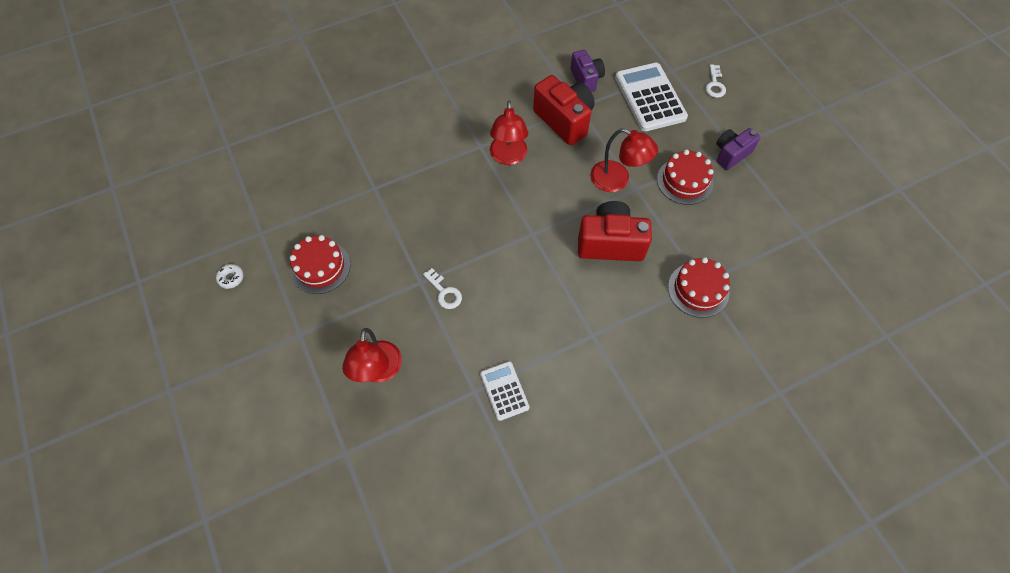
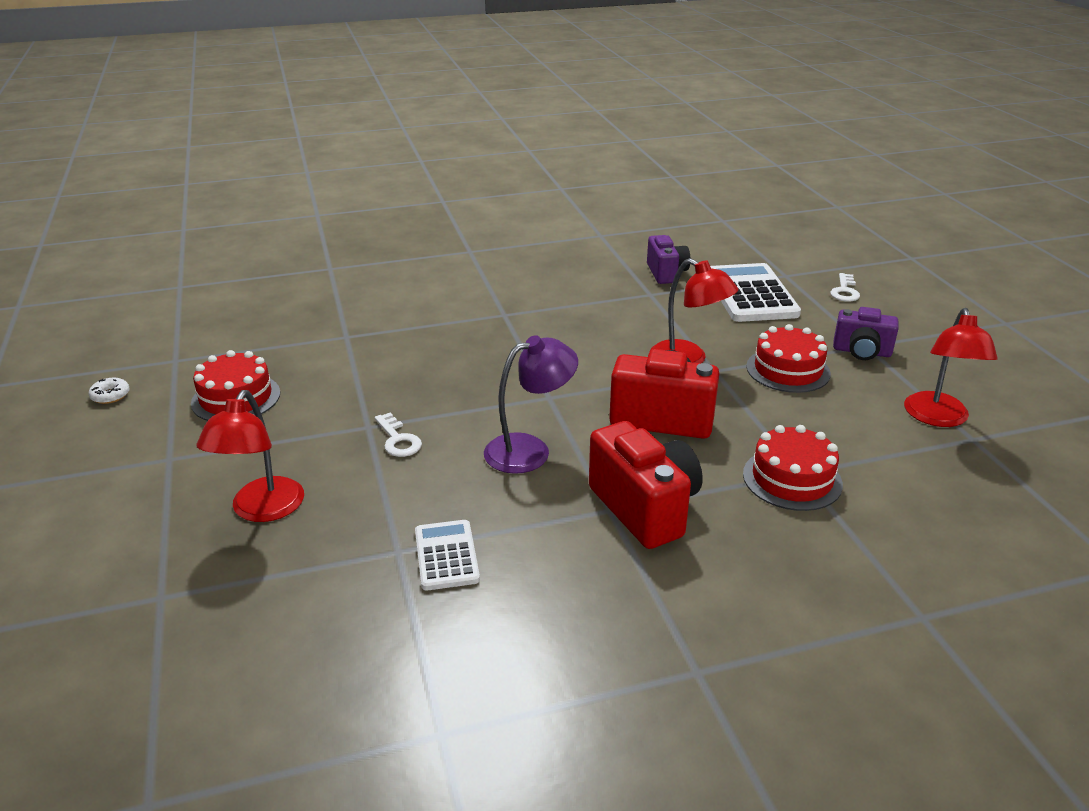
camera: 10 degrees right, 30 degrees down
red lamp [490,101,529,165] -> red lamp moved to [904,308,998,427]
red camera [533,75,595,145] -> red camera moved to [589,421,703,549]
purple camera [716,128,760,170] -> purple camera turned 135 degrees counterclockwise [833,307,899,360]
none -> purple lamp [484,335,578,474]

